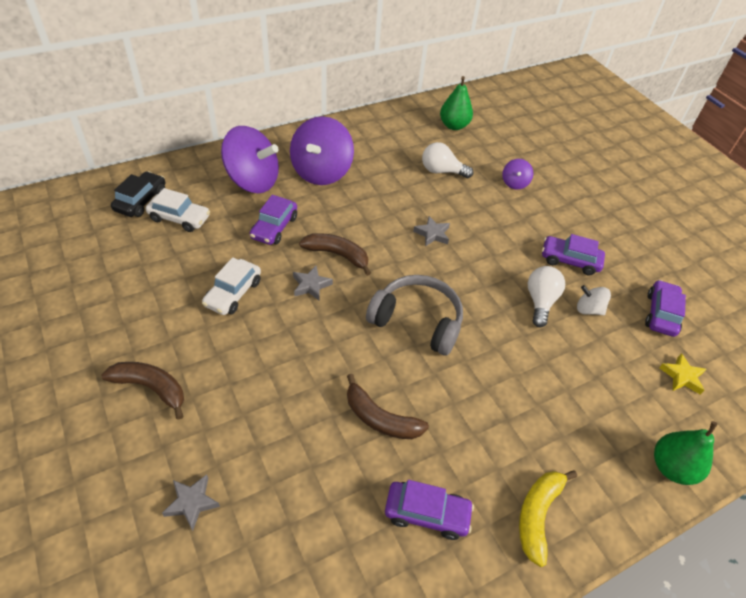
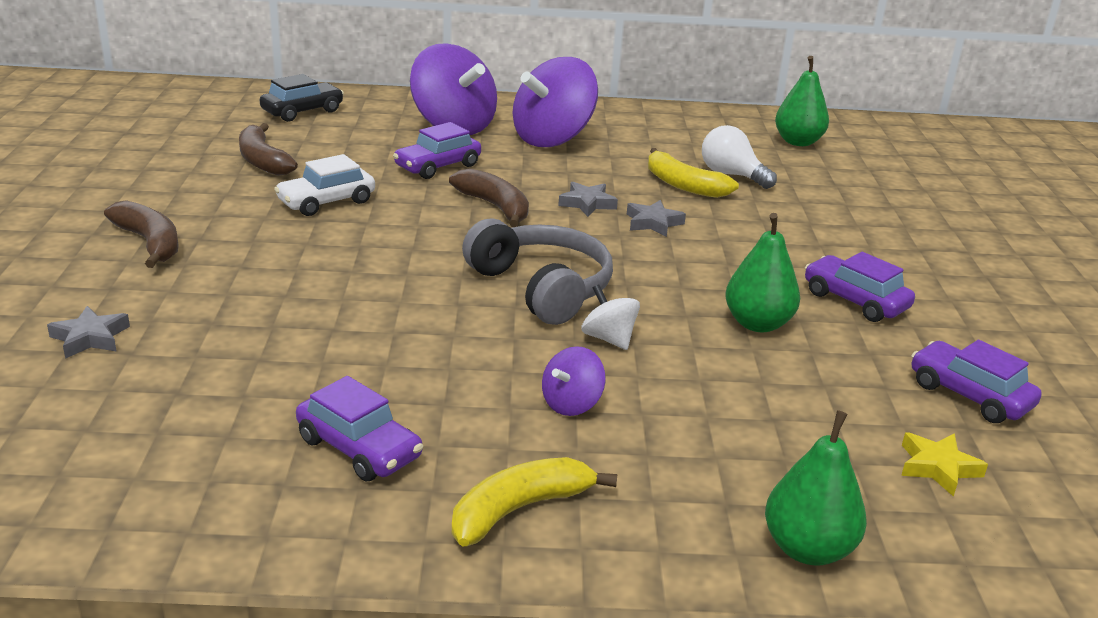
camera: 30 degrees right, 20 degrees down
white car [146,188,210,232] -> none
grey star [293,266,333,301] -> grey star moved to [558,182,618,217]
brown banana [347,374,429,439] -> brown banana moved to [239,123,298,176]
purple spinning top [502,159,533,190] -> purple spinning top moved to [542,346,606,416]
white light bulb [528,266,565,327] -> green pear [725,213,800,332]
white spinning top [577,285,611,315] -> white spinning top moved to [581,284,640,350]
purple car [645,280,686,337] -> purple car turned 90 degrees counterclockwise [911,340,1042,423]
none -> yellow banana [648,148,739,198]

